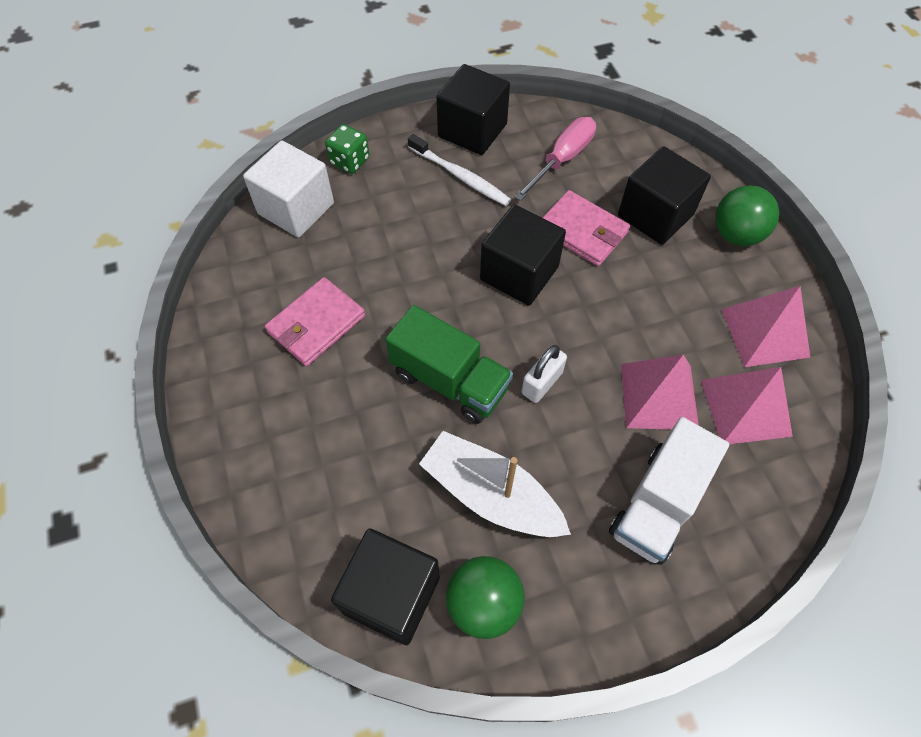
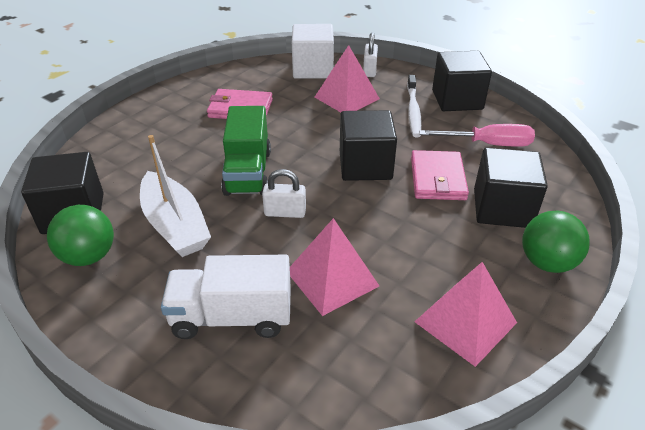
camera: 55 degrees right, 20 degrees down
green dice [325,124,369,174] -> white padlock [363,32,378,77]
white boat [419,431,571,537] -> white boat turned 150 degrees clockwise [140,135,211,257]
pink pyramid [701,367,793,444] -> pink pyramid moved to [315,45,380,112]

